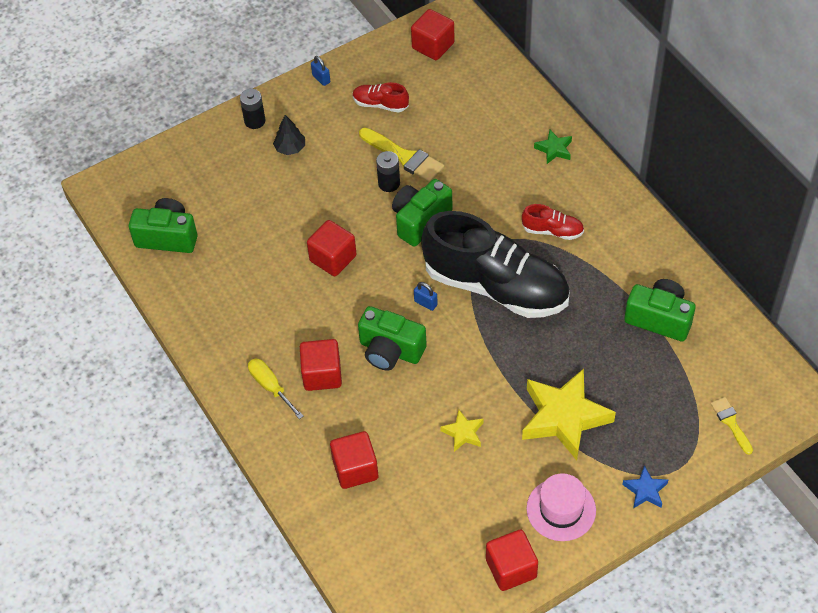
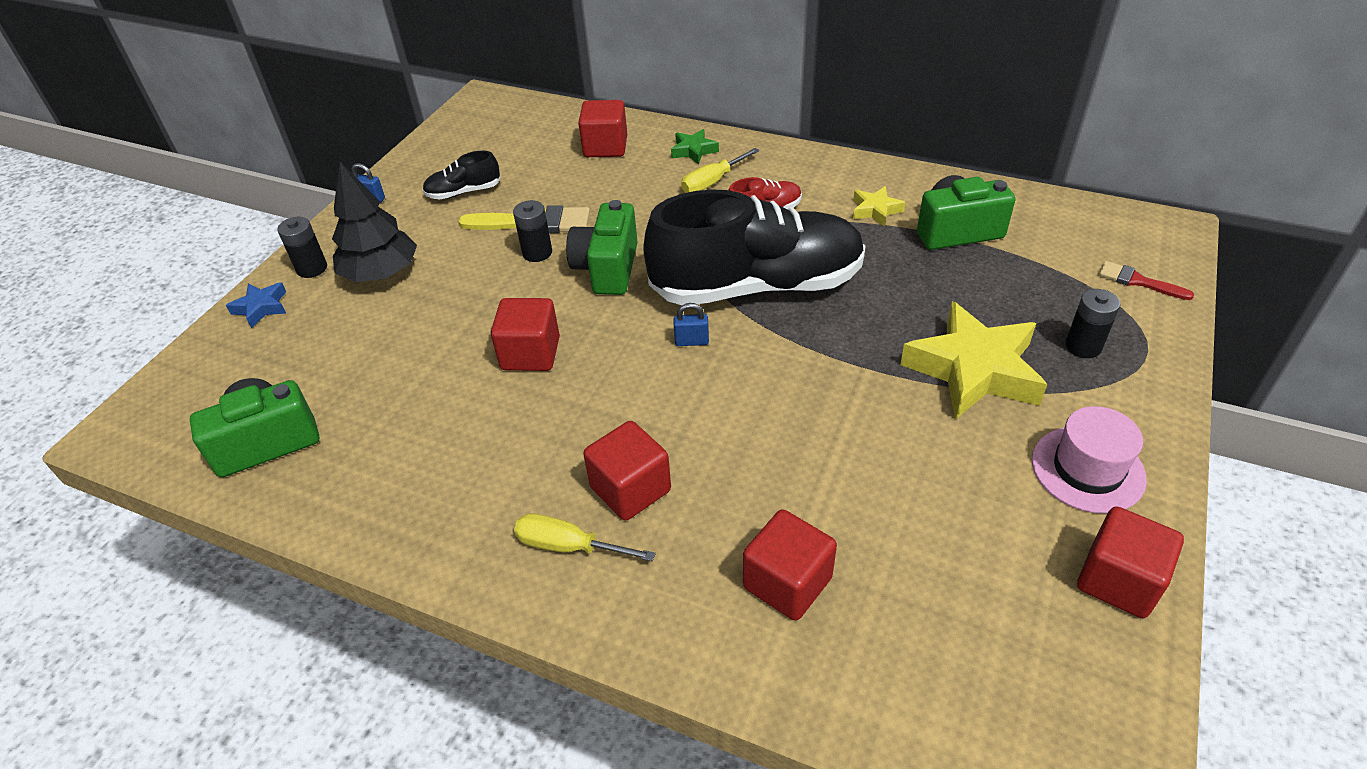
camera: 35 degrees left, 10 degrees down
black tree [273,115,305,155] -> black tree [332,162,417,282], size x1.78
red shoe [353,82,409,112] -> black shoe [422,151,501,200]
green camera [358,306,427,371] -> none
red cube [411,9,454,60] -> red cube moved to [578,100,627,157]
yellow star [440,410,483,452] -> yellow star moved to [853,186,906,227]
blue star [622,465,669,508] -> blue star moved to [226,282,286,328]
yellow brush [711,397,753,455] -> red brush [1098,261,1194,300]
none -> yellow screwdriver [681,148,760,193]
none -> black battery [1065,289,1120,358]

